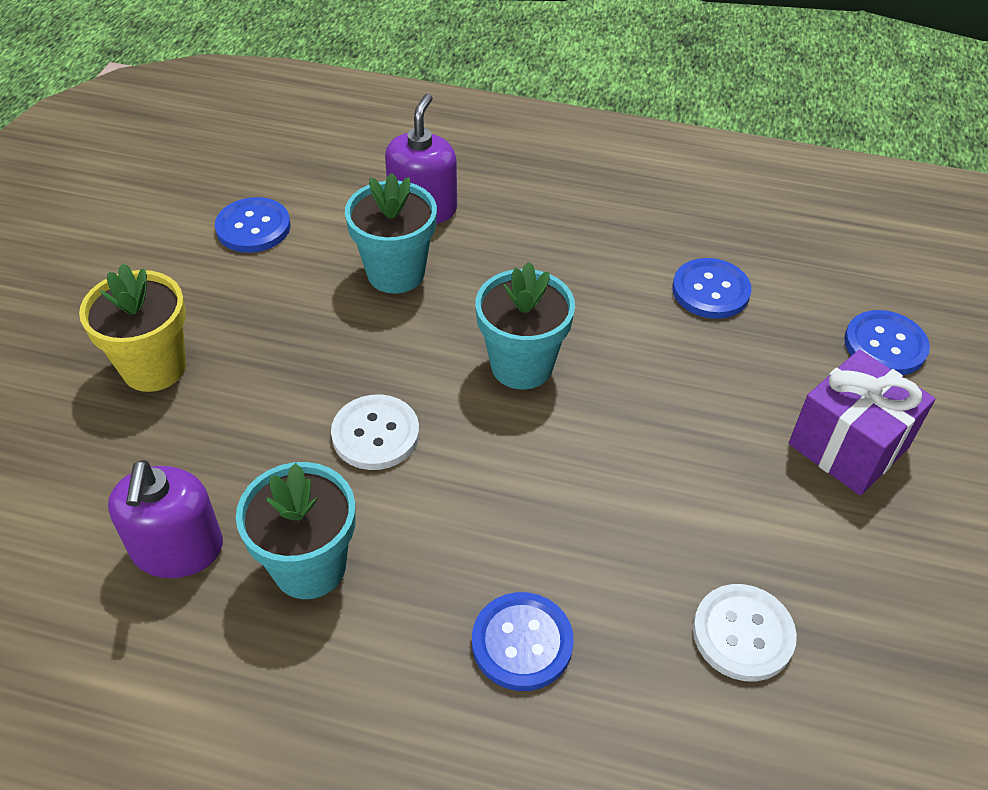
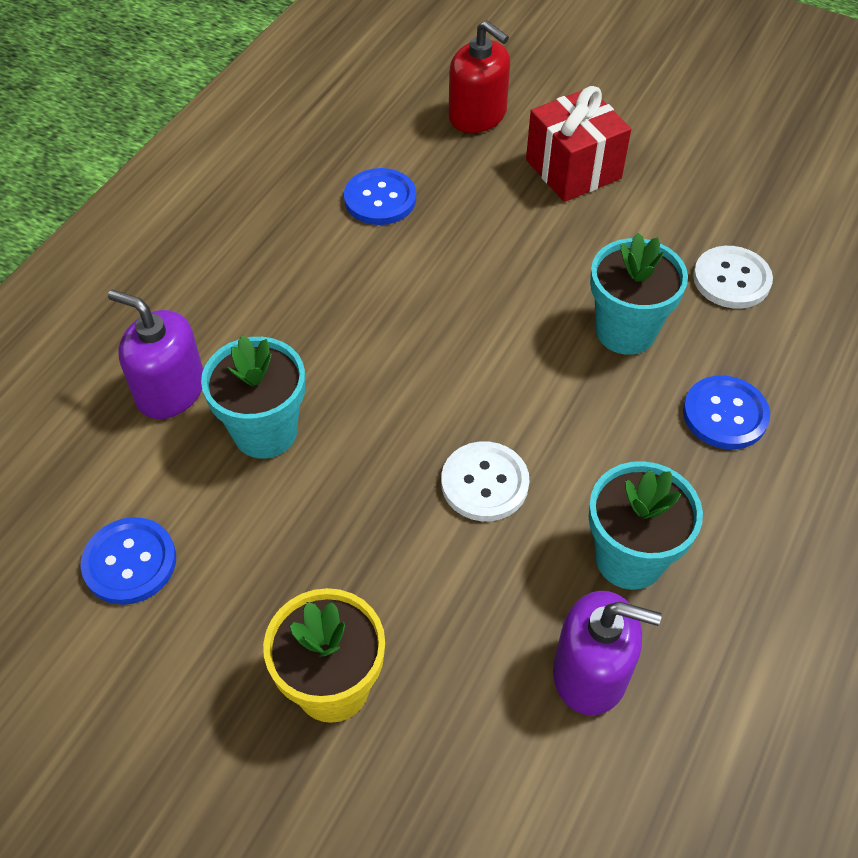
camera: 75 degrees left, 5 degrees up
turquoise flower pot [476,262,575,389] -> turquoise flower pot moved to [590,233,688,355]
purple gift [789,349,935,495] -> red gift [526,86,631,202]
blue button [844,310,930,375] -> red soap dispenser [449,20,510,133]

